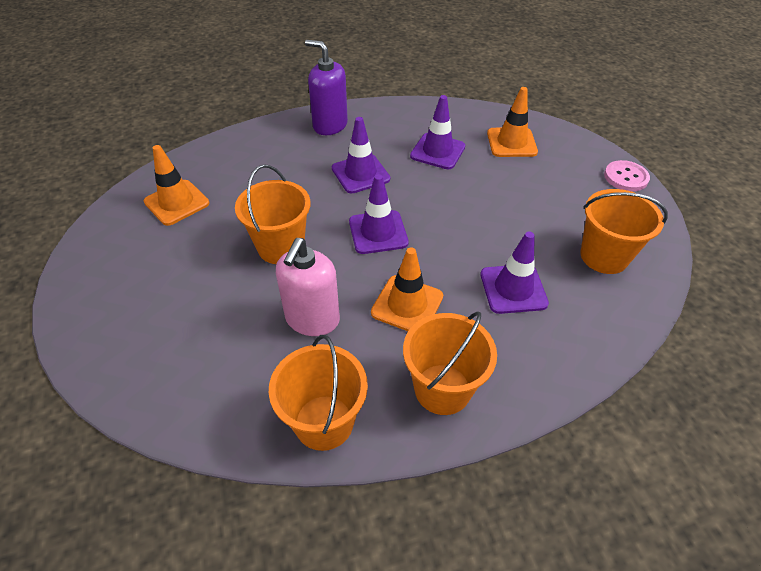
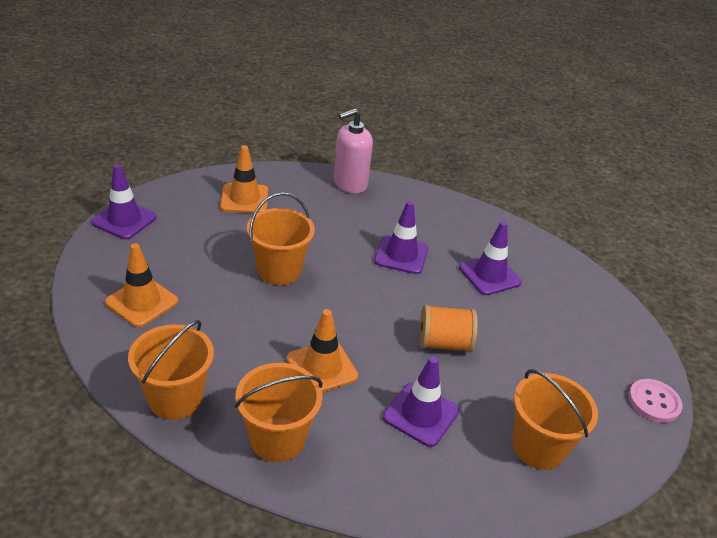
camera: 35 degrees right, 10 degrees down
pink soap dispenser [276,238,340,336] -> pink soap dispenser moved to [333,108,373,194]
purple soap dispenser [305,40,348,135] -> none
purple traffic cone [349,174,409,254] -> purple traffic cone moved to [91,164,157,239]
orange traffic cone [487,87,538,157] -> orange traffic cone moved to [105,243,178,327]
none -> orange spool [419,305,478,353]

